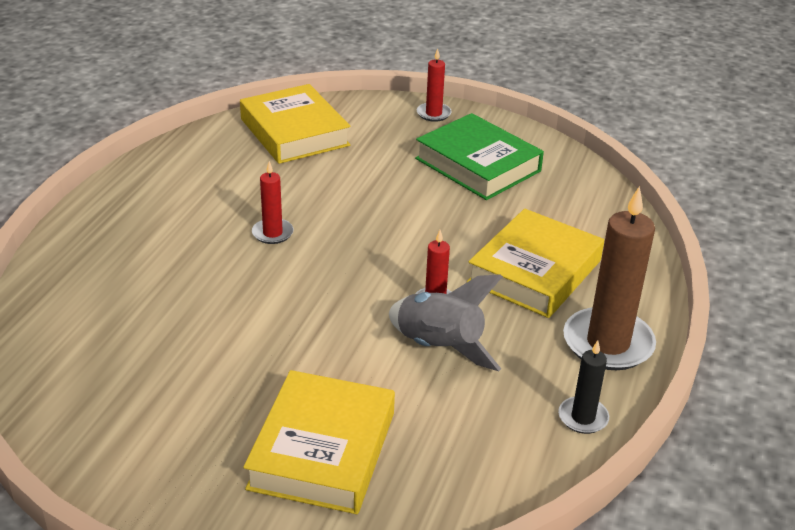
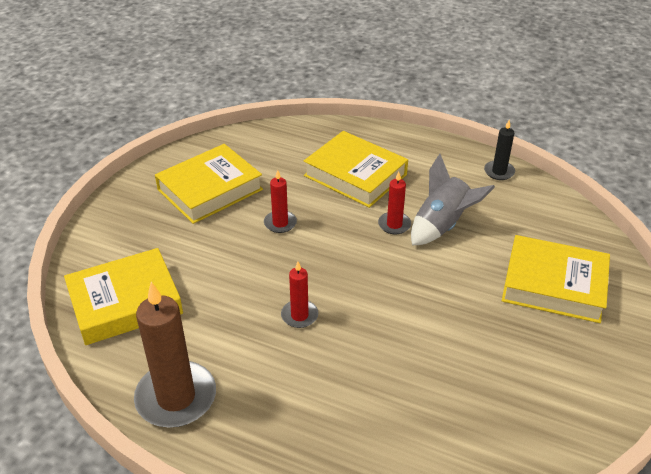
camera: 85 degrees left, 5 degrees up
green book [415,113,544,200] -> yellow book [155,144,263,224]
red candle [417,48,452,122] -> red candle moved to [264,170,297,233]
brown candle [563,186,656,370] -> brown candle moved to [134,282,216,427]

